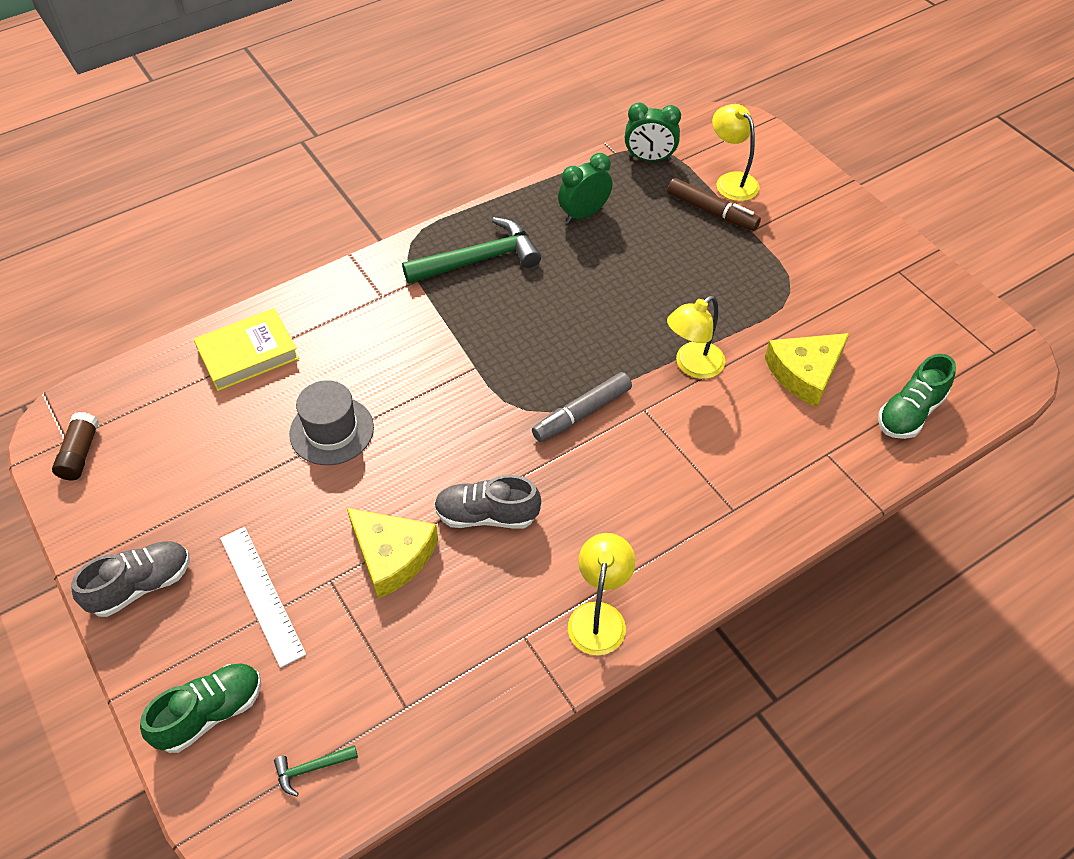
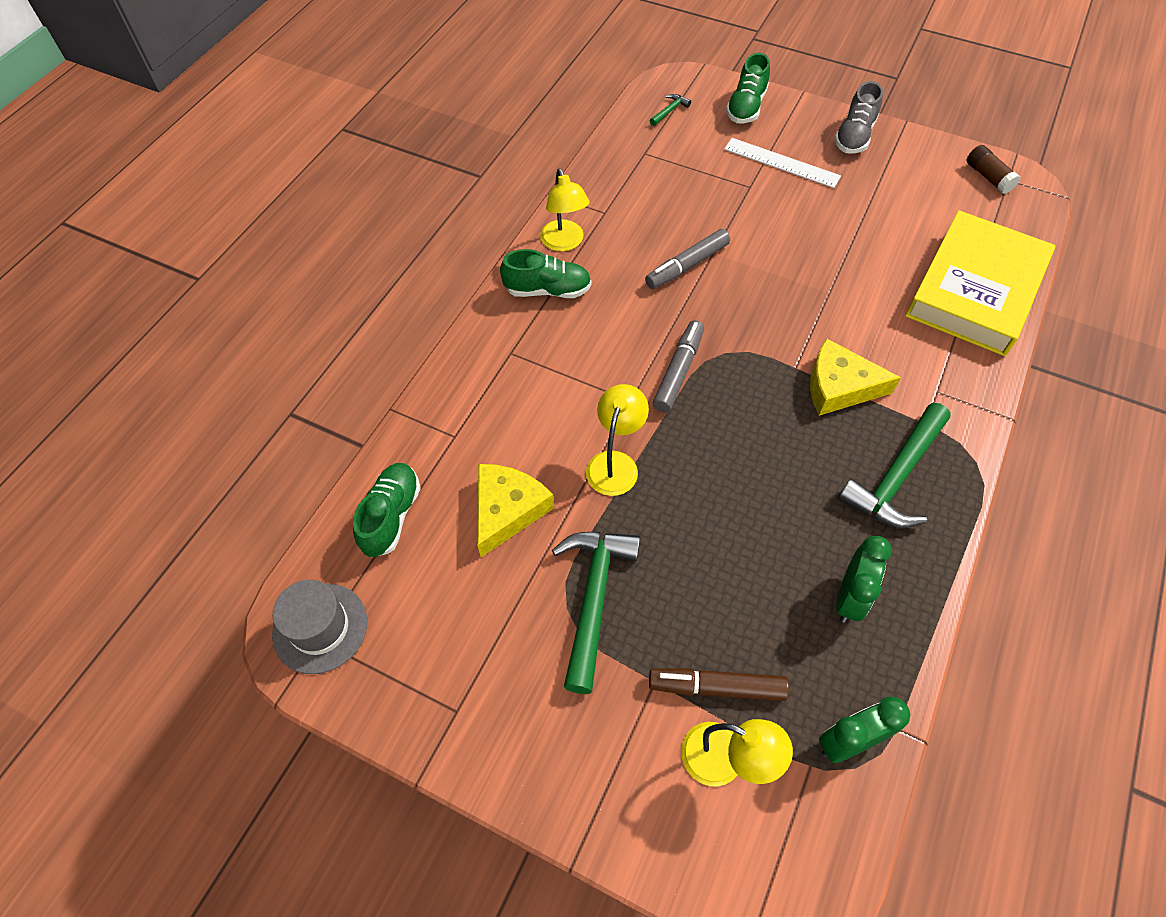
camera: 150 degrees right, 5 degrees up
yellow book [194,308,299,391] -> yellow book [905,210,1055,356], size x1.72
grey hat [289,380,374,465] -> grey hat moved to [272,580,367,674]
yellow cheese [347,508,438,599] -> yellow cheese moved to [810,338,901,416]
grey shoe [434,475,541,529] -> grey marker [645,229,730,289]
none -> green shoe [500,249,591,298]
none -> green hammer [552,532,641,694]

